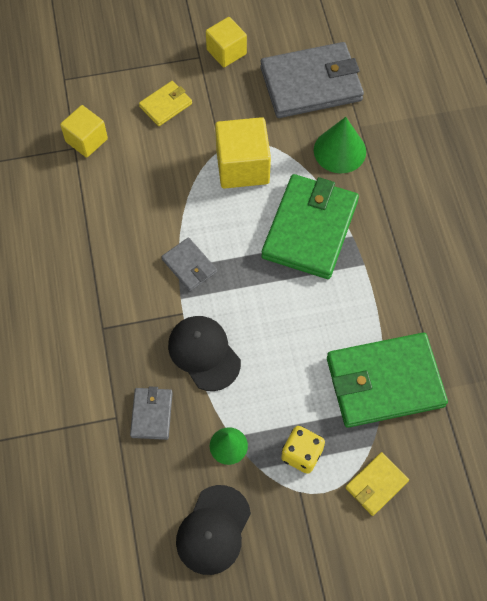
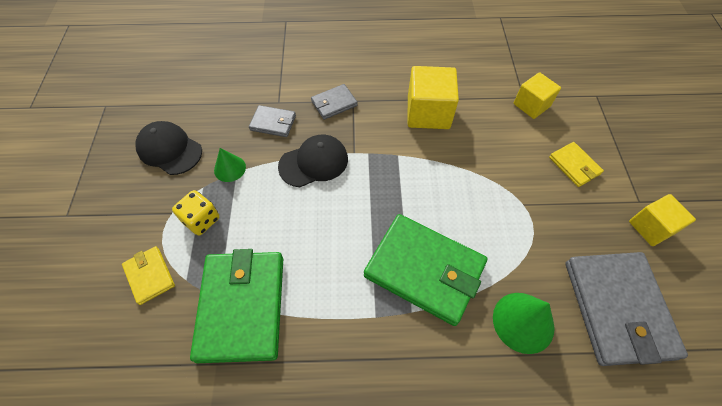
camera: 100 degrees right, 5 degrees down
grey wallet [161,237,217,291] -> grey wallet moved to [311,84,358,120]
yellow cube [215,117,271,189] -> yellow cube moved to [408,66,459,129]

